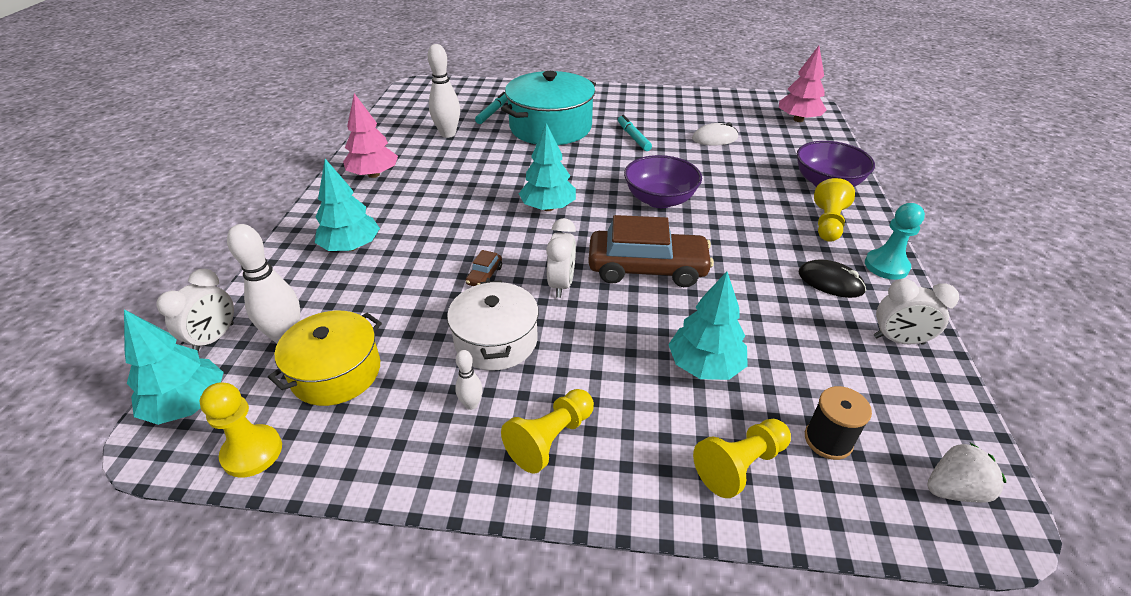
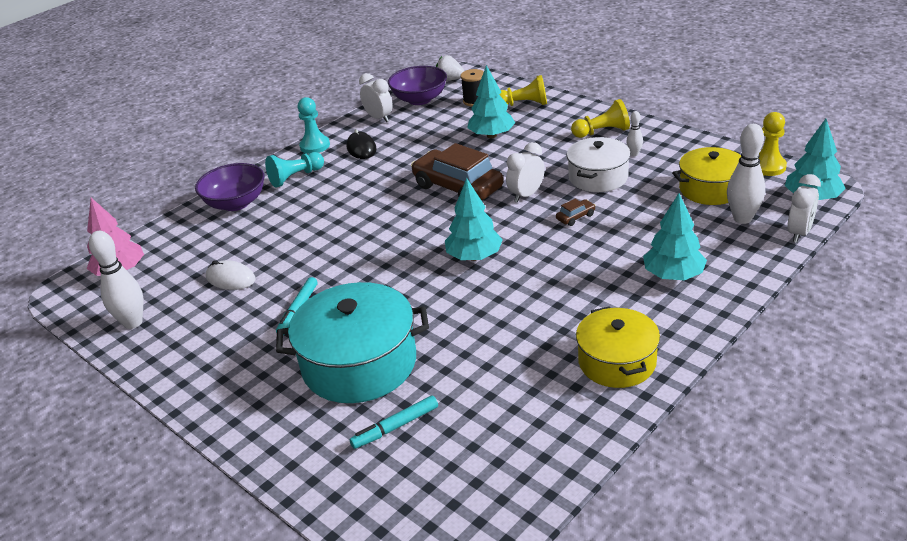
camera: 140 degrees left, 5 degrees down
white clock [156,269,234,353] -> white clock turned 150 degrees clockwise [787,174,821,243]
pink tree [343,93,398,178] -> yellow pot [576,306,660,388]
white bowling pin [428,44,460,138] -> white bowling pin moved to [89,231,143,329]
purple bowl [624,155,702,208] -> purple bowl moved to [388,66,447,105]
yellow pawn [814,178,855,242] -> turquoise pawn [265,152,324,187]

